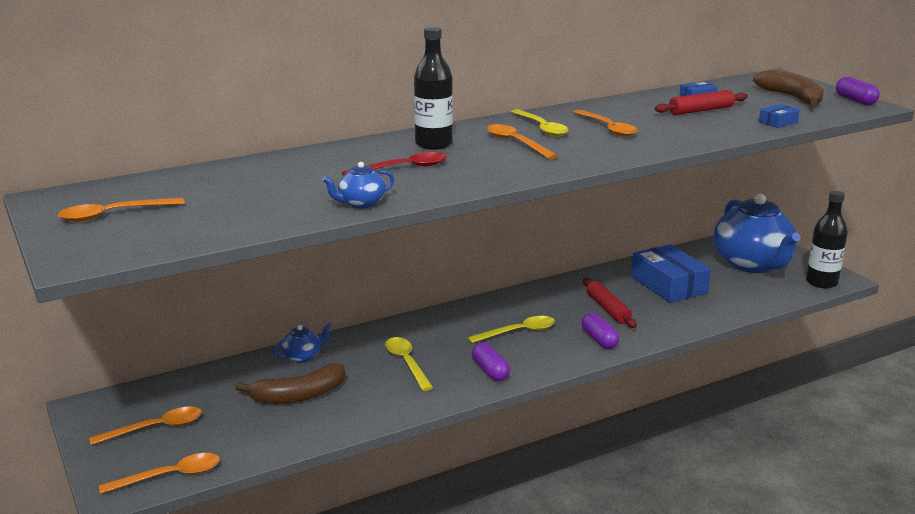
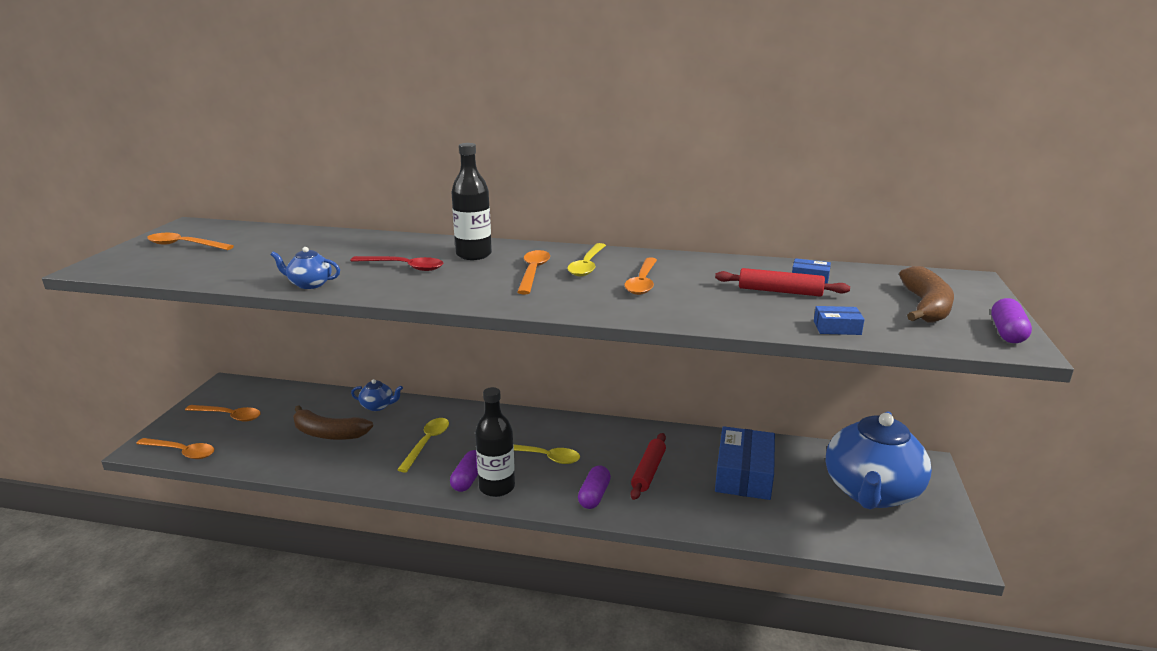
camera: 40 degrees right, 0 degrees up
black bottle [806,191,848,288] -> black bottle moved to [475,387,515,497]

